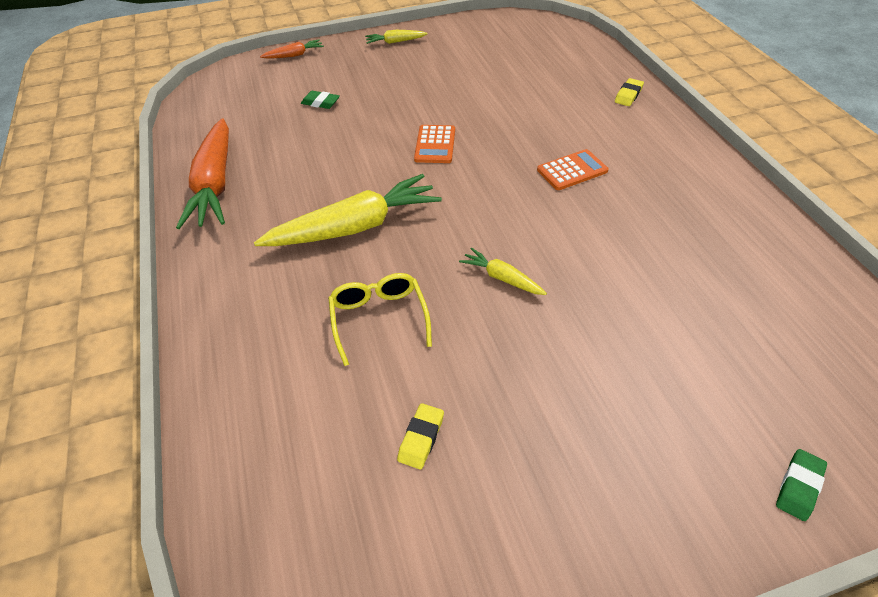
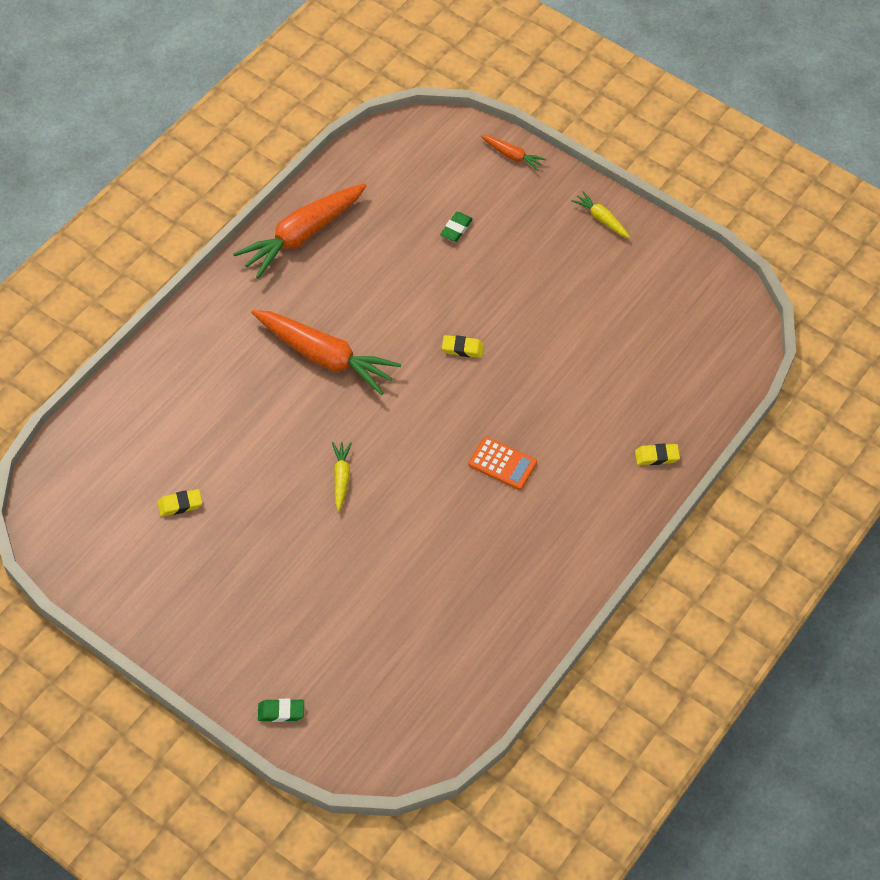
camera: 50 degrees right, 10 degrees up
yellow carrot [254,174,442,246] -> orange carrot [251,310,401,395]
green eraser [301,91,340,109] -> green eraser turned 45 degrees clockwise [440,212,473,242]
yellow glasses [328,273,432,366] -> none
orange calculator [414,125,455,163] -> yellow eraser [442,335,484,358]

